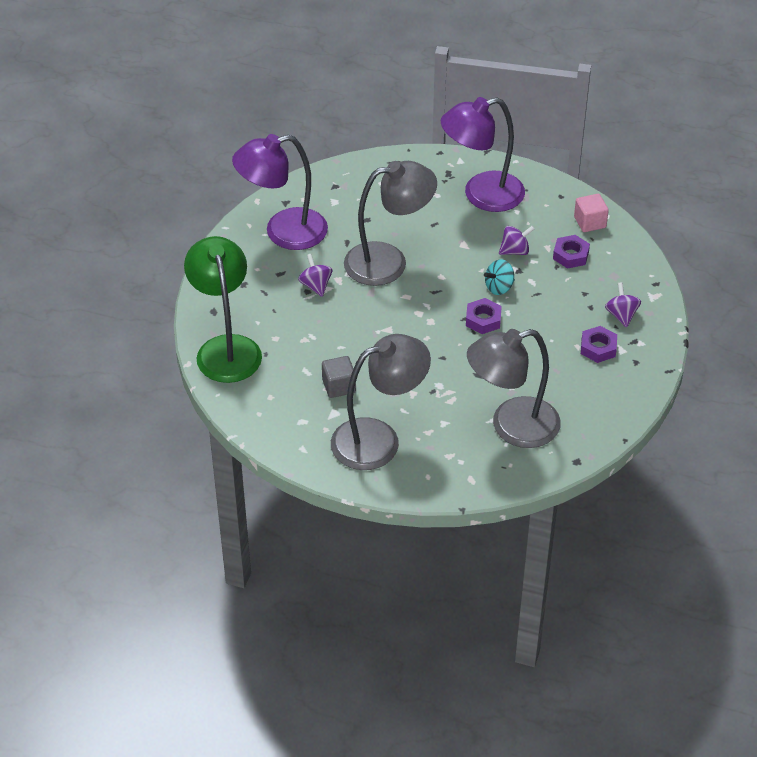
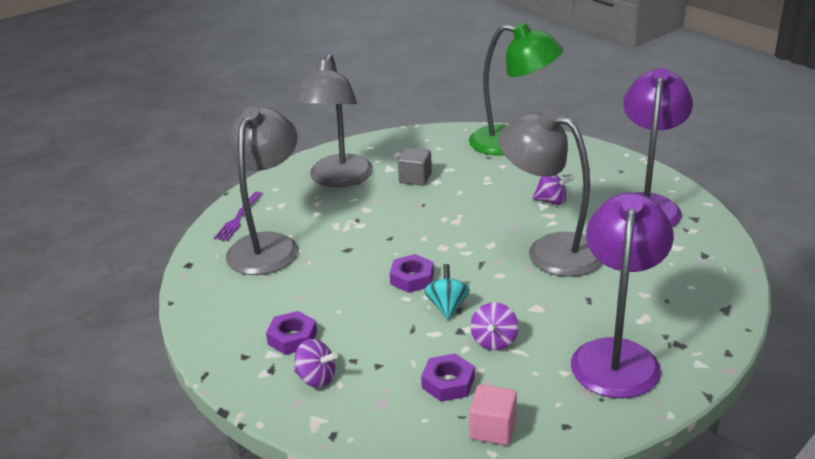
camera: 125 degrees right, 15 degrees down
grey lamp [344,161,437,286] -> grey lamp turned 105 degrees clockwise [499,109,602,277]
none -> purple fork [214,192,262,241]

